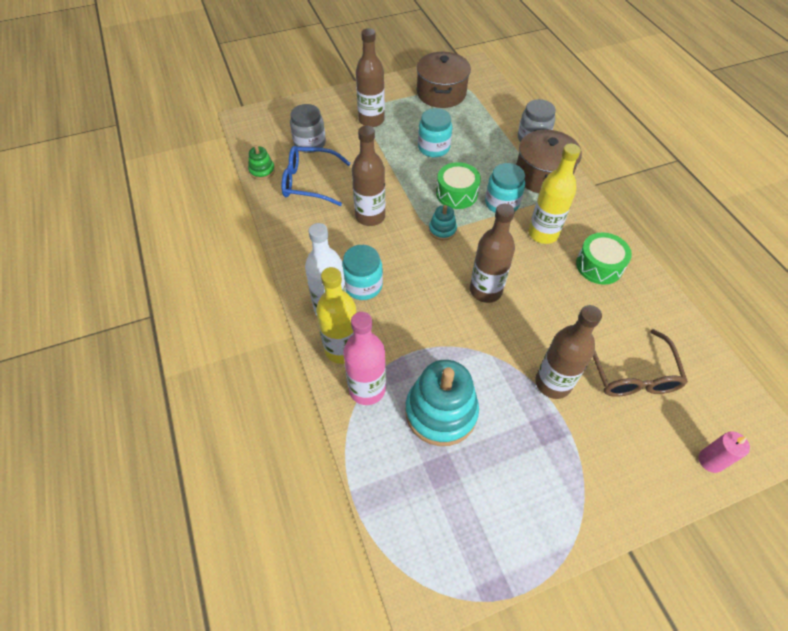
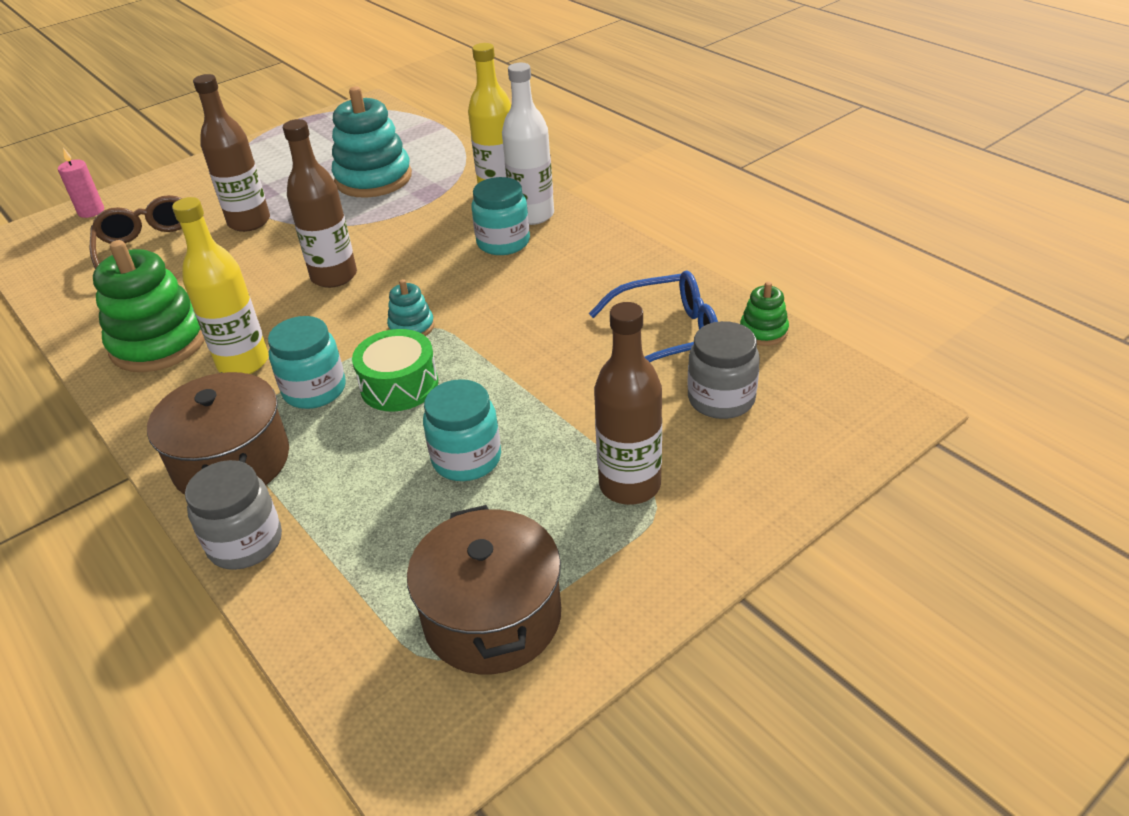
camera: 165 degrees right, 15 degrees down
pink bottle [343,312,386,405] -> none
brown bottle [352,126,385,226] -> none
green drum [576,232,632,285] -> green stacking toy [93,240,205,372]

